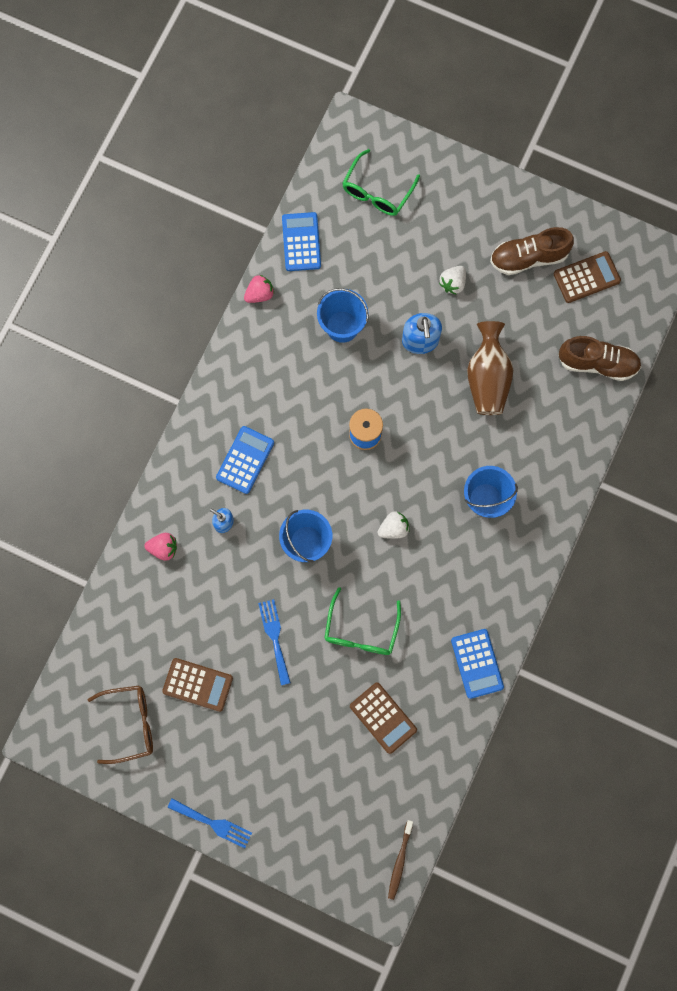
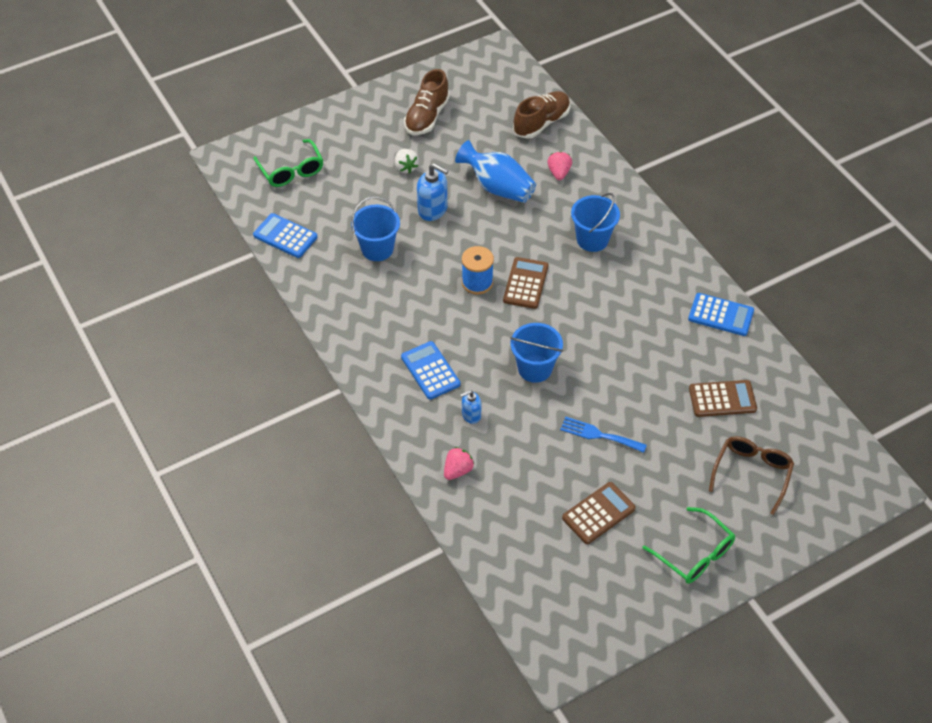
camera: 55 degrees left, 25 degrees down
brown glasses [87,686,153,764] -> brown glasses moved to [709,436,794,515]
blue fork [167,798,252,848] -> none
pink strawberry [244,275,274,303] -> pink strawberry moved to [547,151,572,180]
green glasses [325,587,401,655] -> green glasses moved to [642,507,735,584]
white strawberry [377,511,410,539] -> none
brown toothbrush [388,820,413,900] -> none
brown vase [467,321,513,415] -> blue vase [455,140,536,203]
brown calculator [554,251,621,303] -> brown calculator moved to [503,257,548,309]

